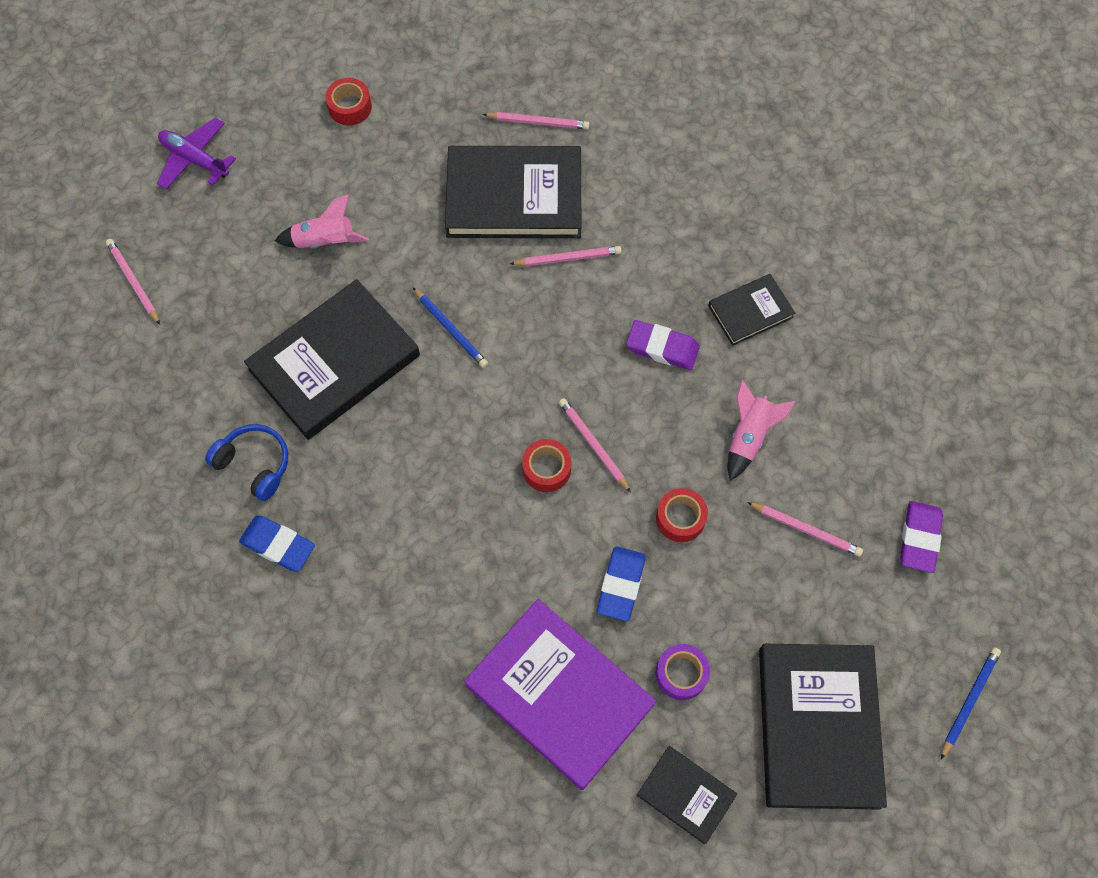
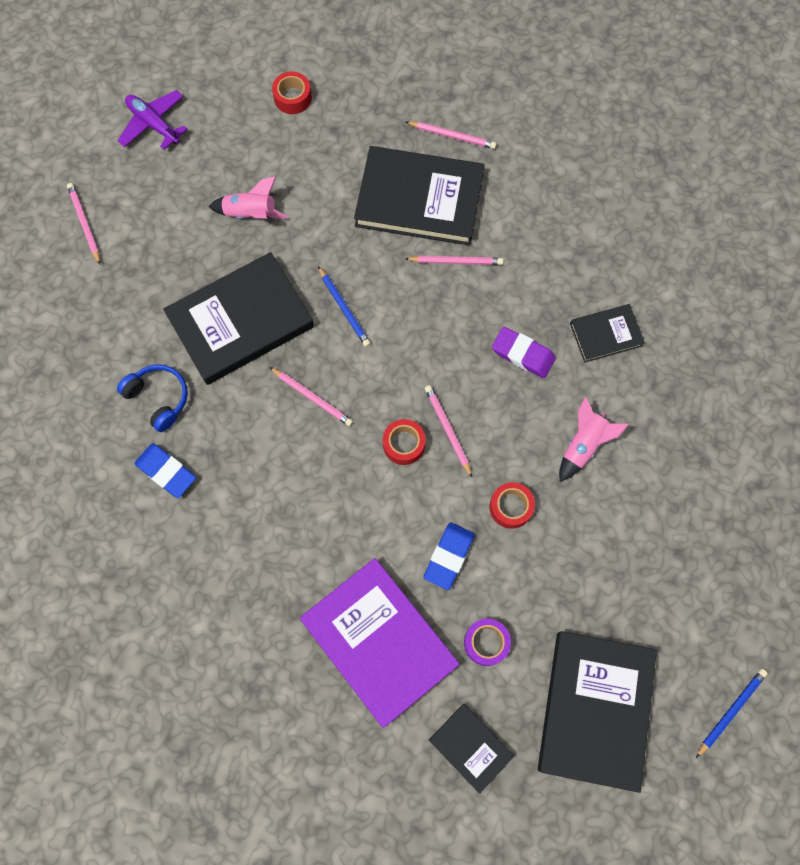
camera: 10 degrees right, 5 degrees up
pink pencil [747,502,863,556] -> pink pencil moved to [269,367,353,426]
purple eraser [900,501,943,573] -> none

